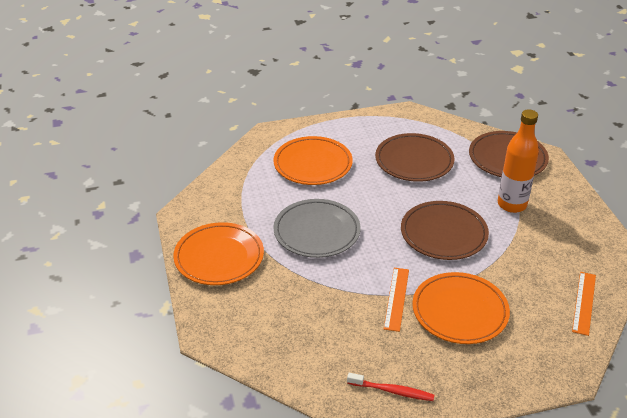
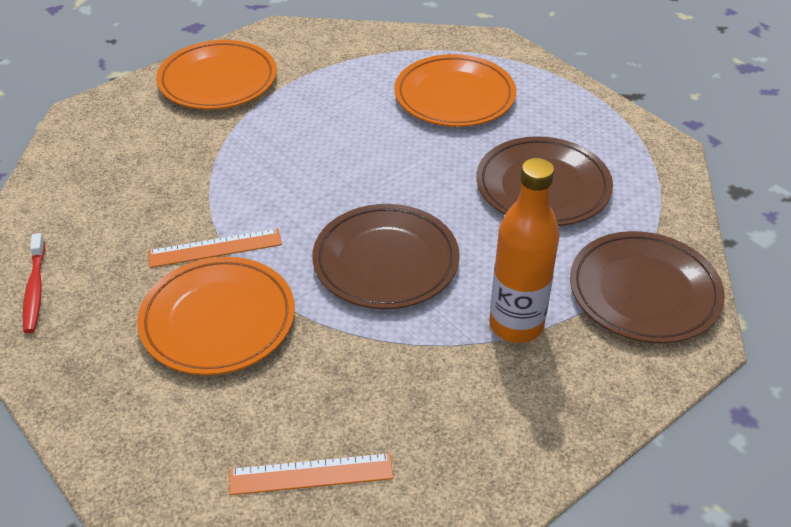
camera: 65 degrees right, 5 degrees up
grey plate [273,199,361,258] -> none

